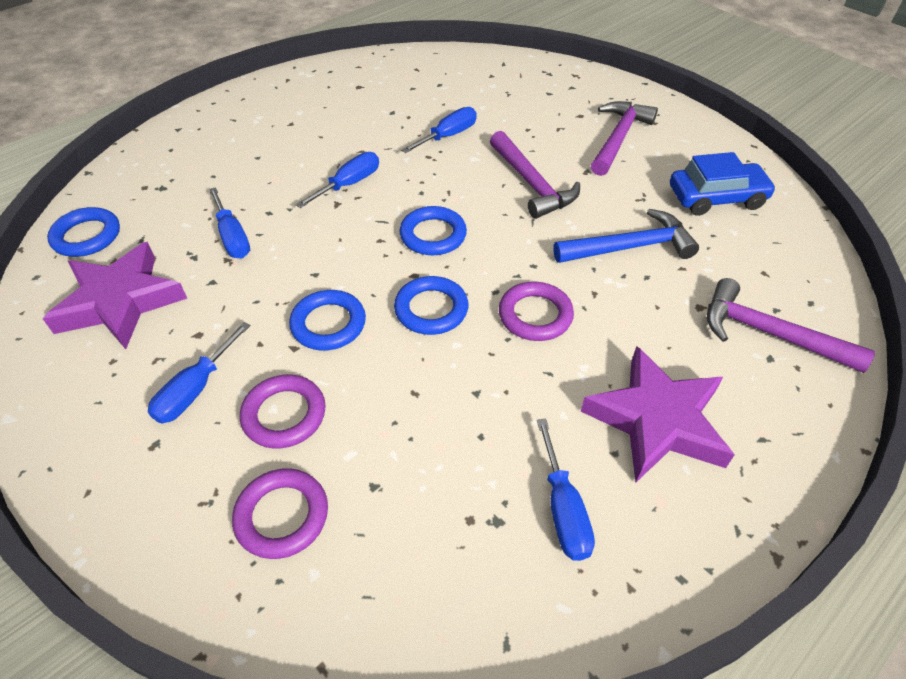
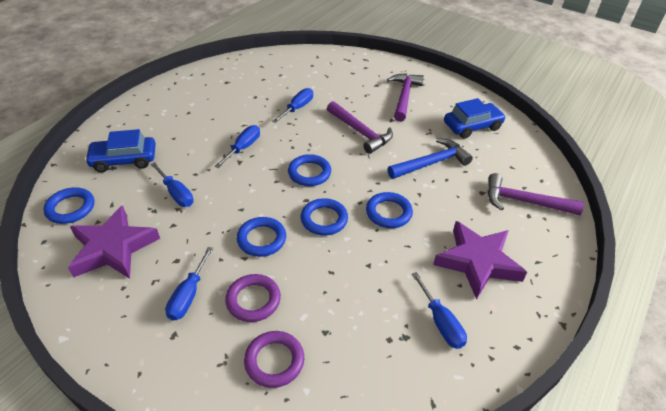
camera: 15 degrees left, 5 degrees down
purple ring [499,282,574,341] -> blue ring [366,192,413,228]
none -> blue car [85,129,156,172]

